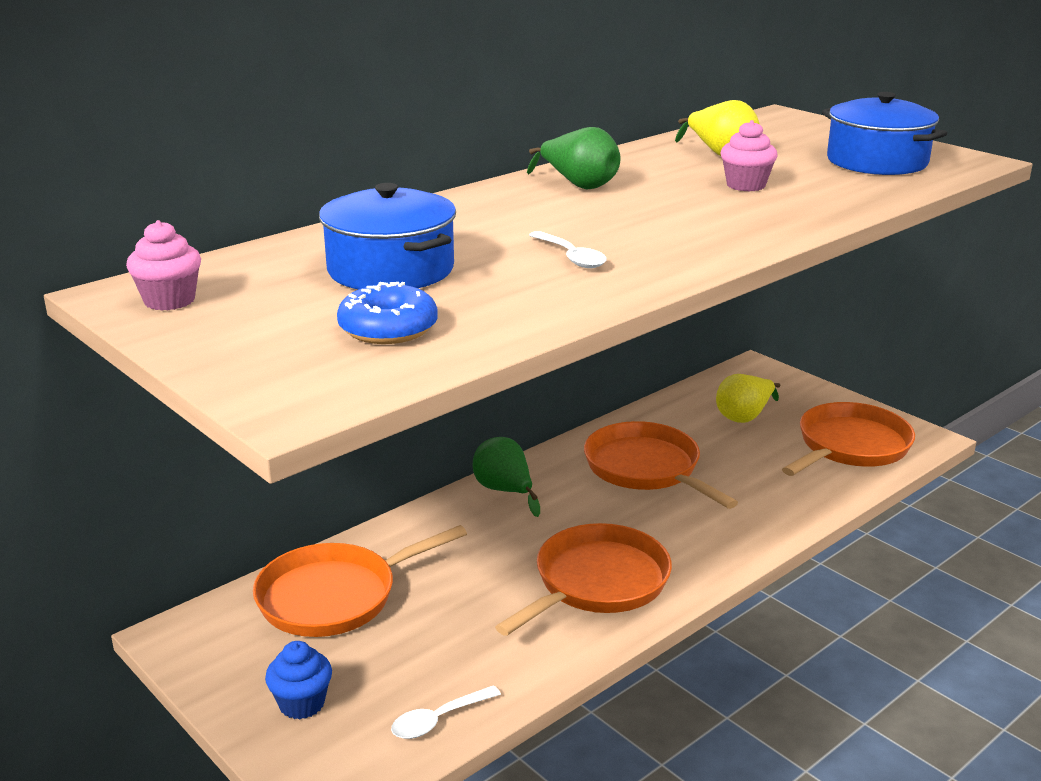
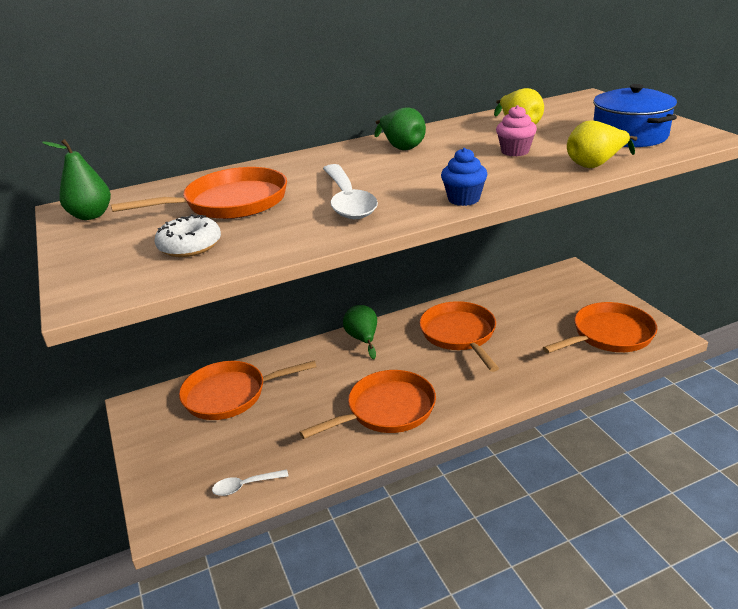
camera: 20 degrees right, 5 degrees up
pink cupcake [126,220,201,311] -> green pear [42,139,111,220]
blue cupcake [265,641,332,719] -> blue cupcake moved to [441,148,488,206]
blue pot [319,183,456,289] -> orange pan [111,167,287,219]
blue donut [337,282,438,344] -> white donut [154,214,221,257]
white spoon [529,231,607,268] -> white spoon [323,164,378,219], size x1.86
yellow pear [716,374,780,423] -> yellow pear moved to [567,120,637,168]

